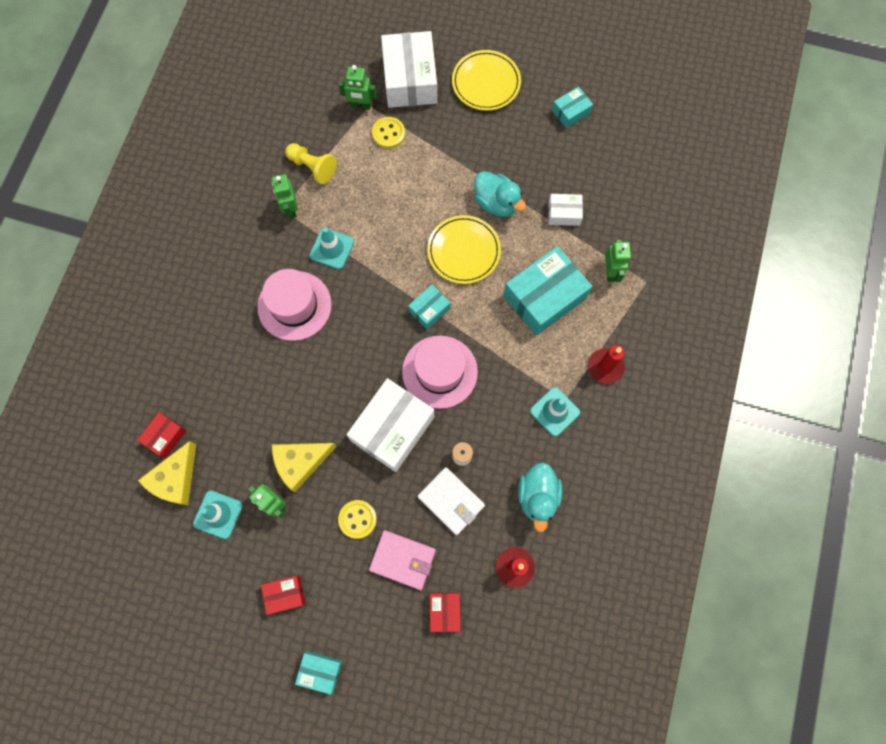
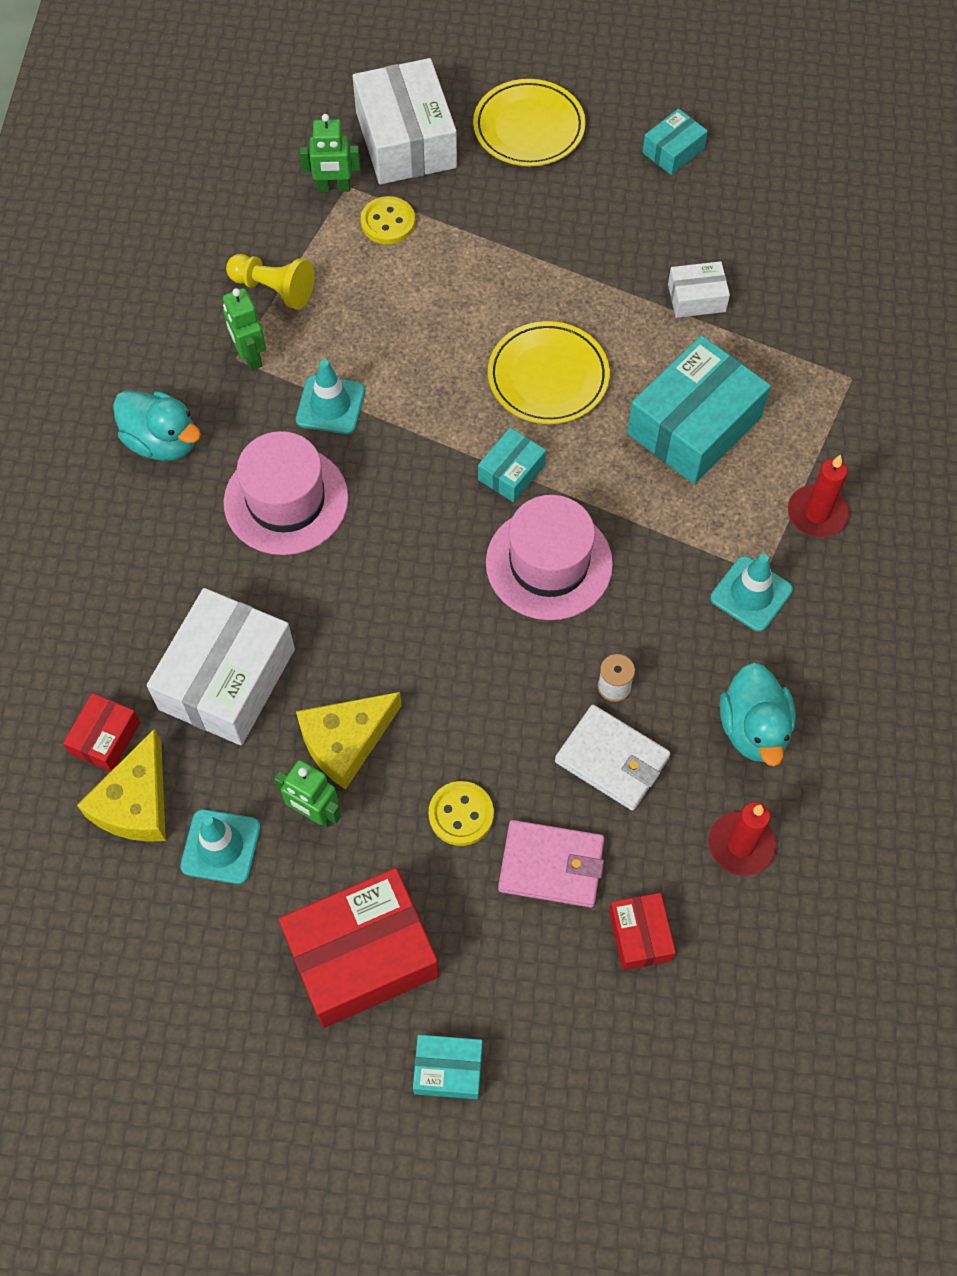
camera: 10 degrees left, 10 degrees down
red box [261,576,306,615] -> red box [279,868,439,1028], size x2.01
white box [347,378,434,472] -> white box moved to [147,588,295,745]
turquoise duck [474,171,526,217] -> turquoise duck moved to [113,390,201,461]
green robot [605,240,631,282] -> none

